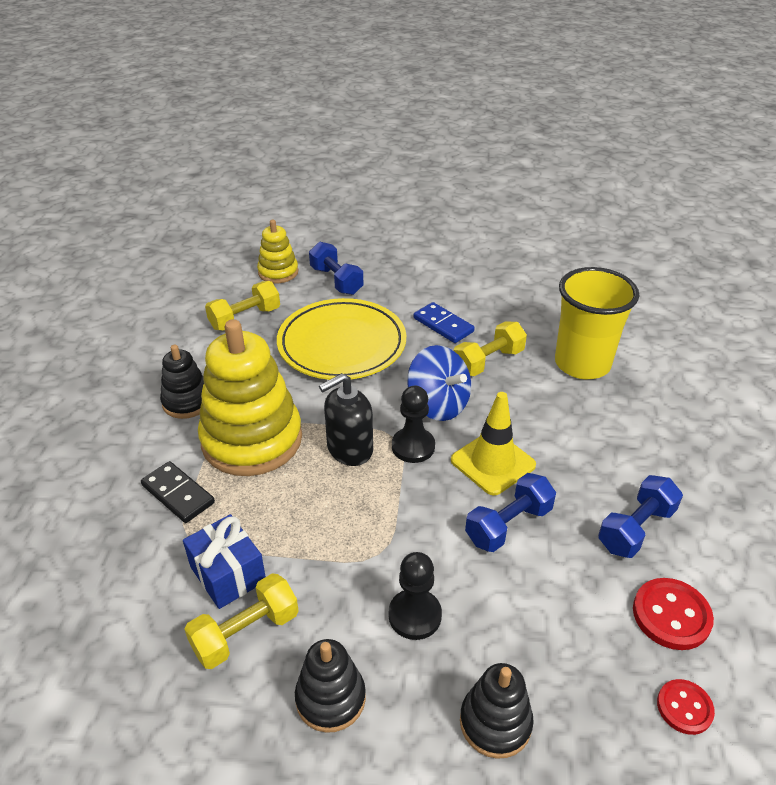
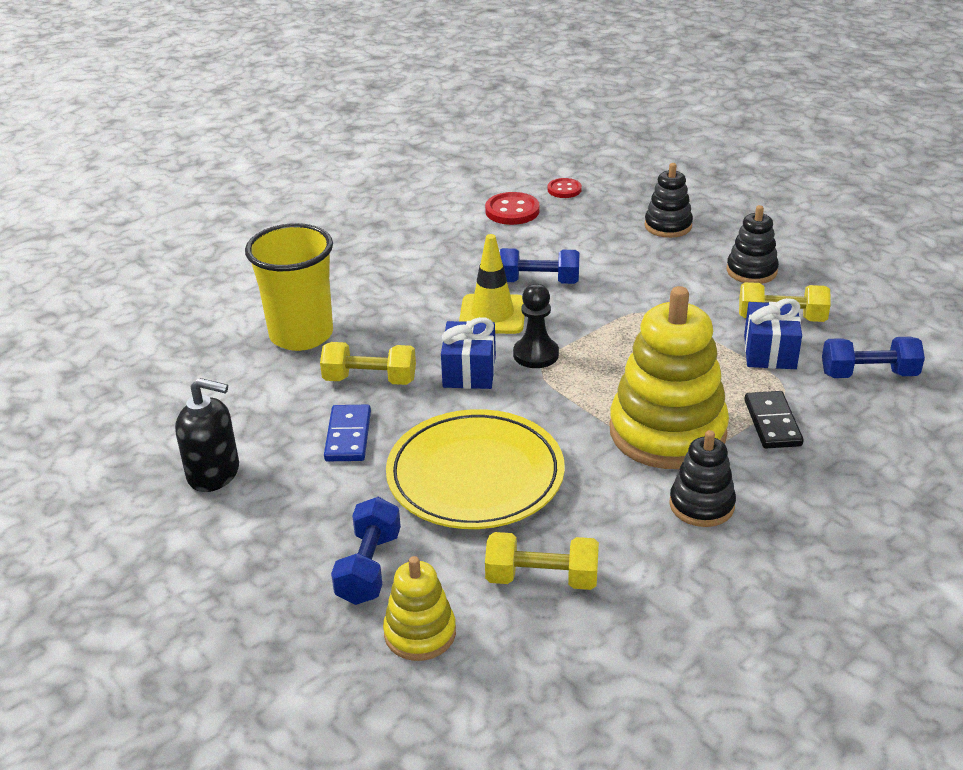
camera: 135 degrees left, 5 degrees down
black soap dispenser [319,373,373,466] -> black soap dispenser moved to [175,378,239,492]
black pawn [389,552,442,640] -> none
blue spinning top [407,345,471,421] -> blue gift [441,317,496,389]
blue dumbbell [598,475,683,558] -> blue dumbbell moved to [822,337,925,378]

